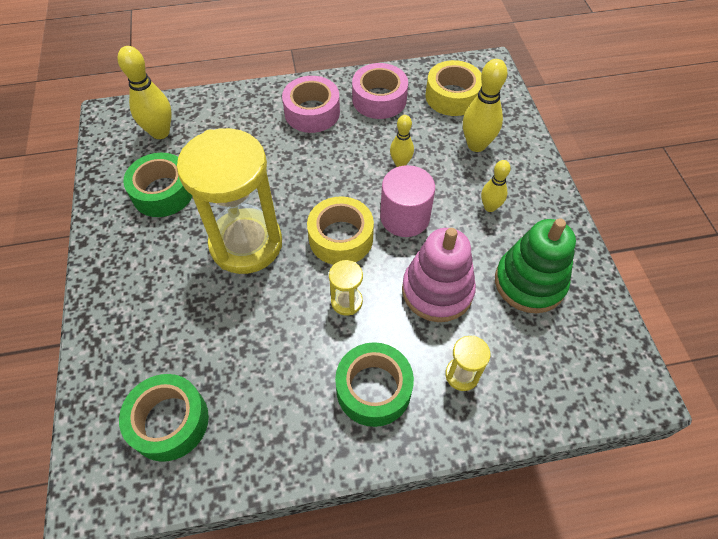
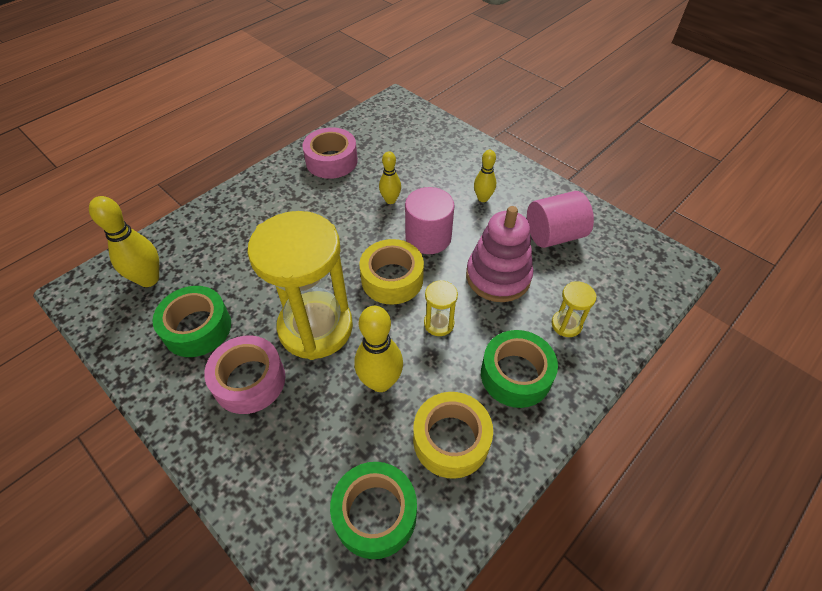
camera: 35 degrees left, 5 degrees down
pink tape [282,76,340,133] -> pink tape moved to [204,335,285,414]
yellow tape [426,60,482,116] -> yellow tape moved to [413,392,493,479]
yellow bowling pin [463,59,507,152] -> yellow bowling pin moved to [355,306,403,392]
green stacking toy [495,218,576,313] -> pink cylinder [527,191,594,248]

